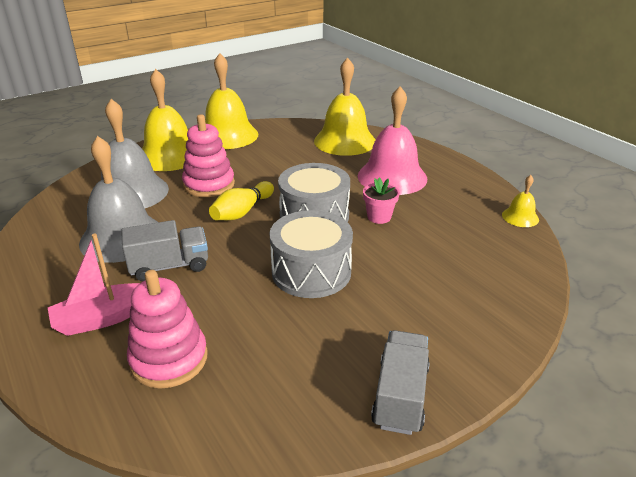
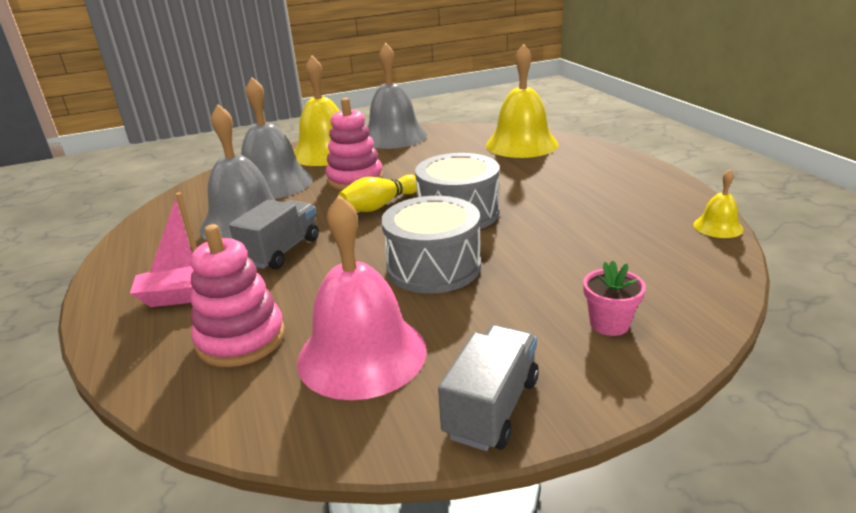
camera: 15 degrees right, 5 degrees down
grey truck [121,220,208,281] -> grey truck turned 60 degrees counterclockwise [229,200,319,269]
yellow bell [205,53,258,149] -> grey bell [368,43,427,149]
pink bell [358,86,427,195] -> pink bell moved to [297,195,427,400]
pink flower pot [363,177,400,224] -> pink flower pot moved to [583,260,646,336]

